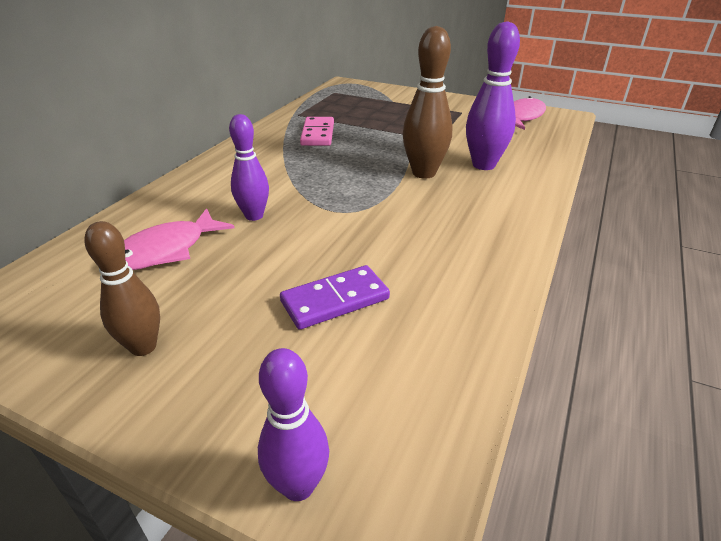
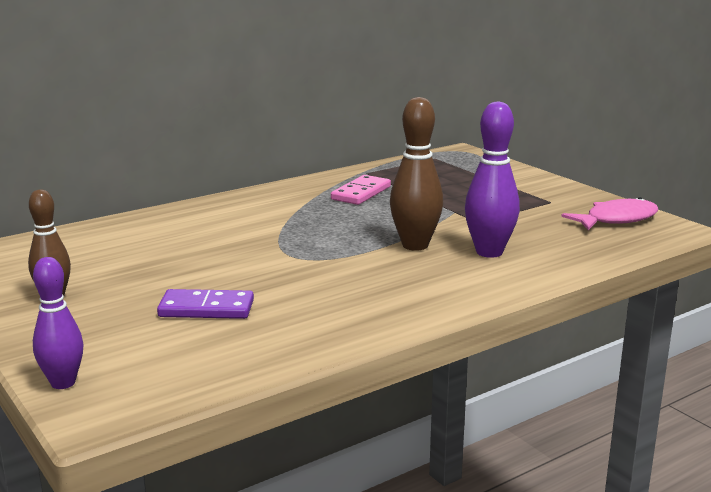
camera: 30 degrees right, 15 degrees down
pink fish [124,208,234,270] -> none
purple bowling pin [229,114,269,221] -> none

